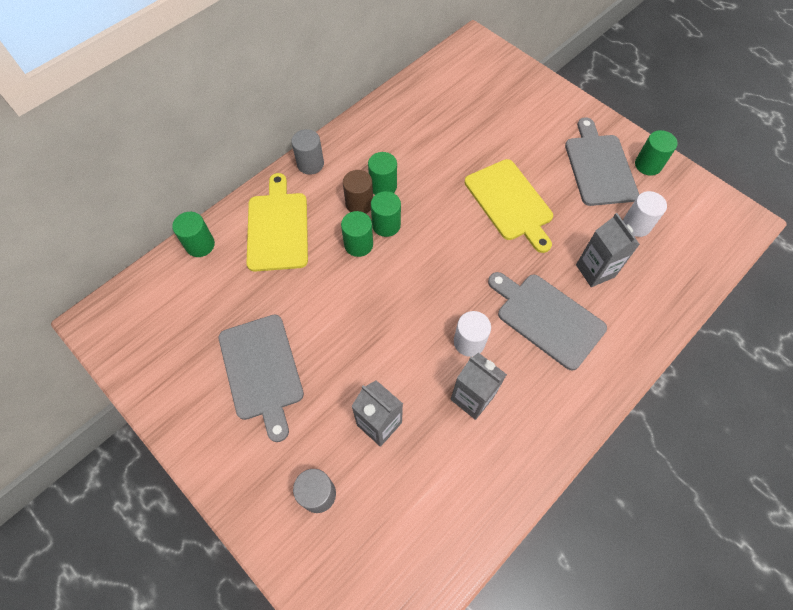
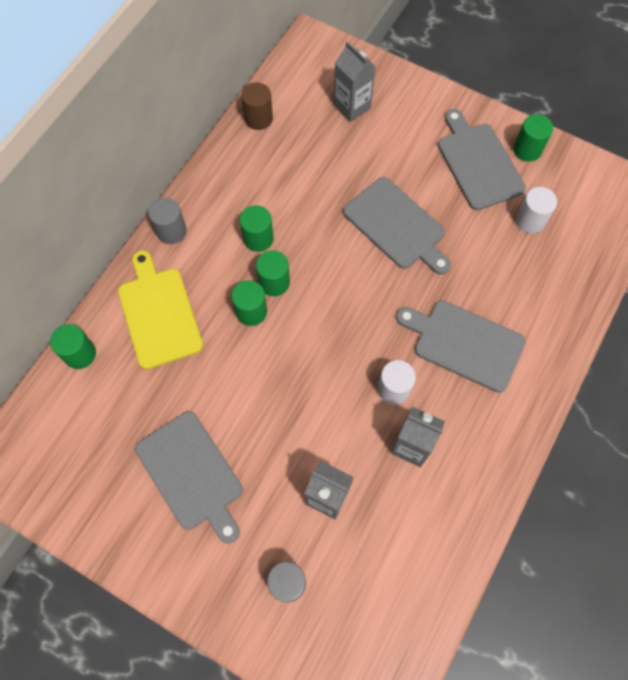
camera: 15 degrees left, 5 degrees up
brown cylinder [343,170,373,214] -> brown cylinder moved to [241,82,273,130]
yellow cutting board [465,159,553,253] -> grey cutting board [343,177,451,275]
grey carton [576,213,640,287] -> grey carton moved to [333,41,376,122]

